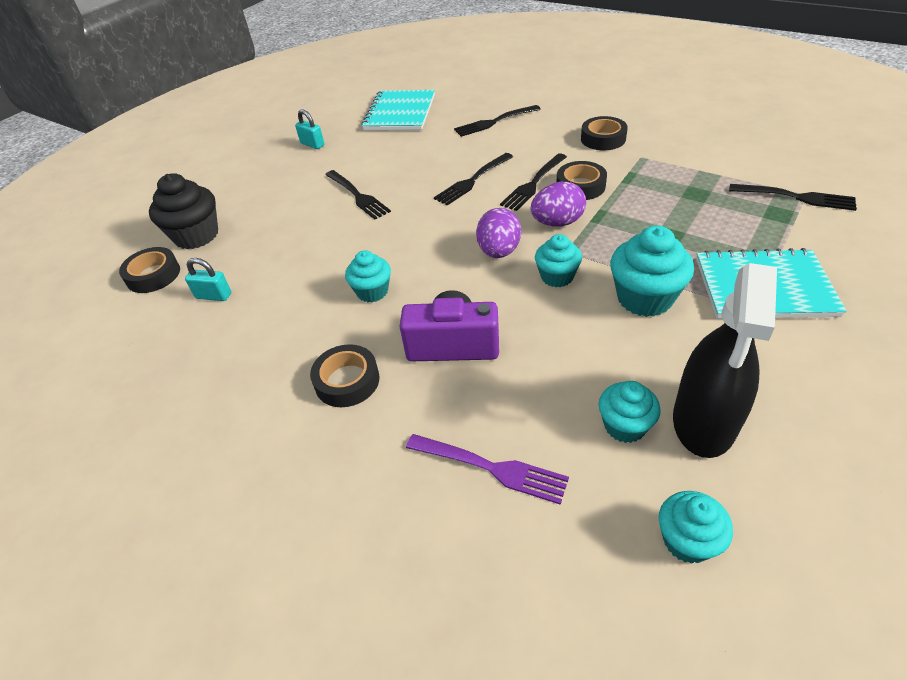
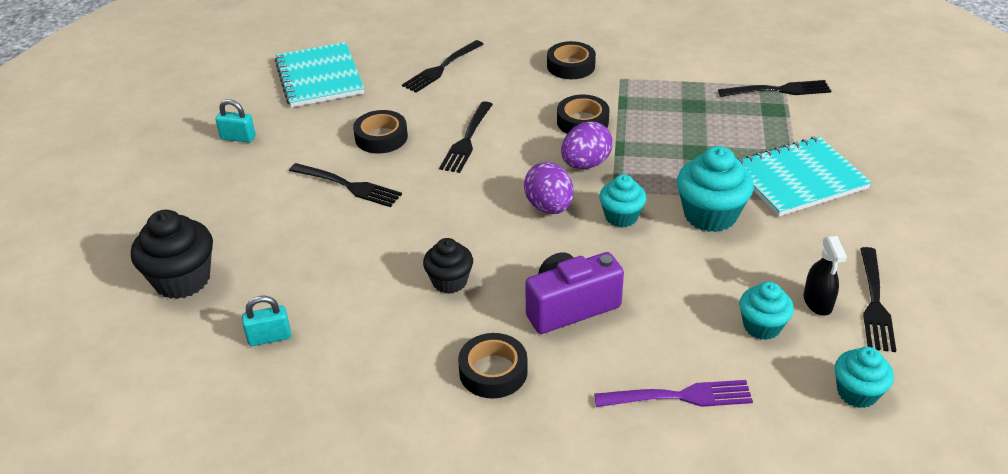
camera: 30 degrees left, 5 degrees down
black tape [119,247,180,293] -> black tape moved to [353,110,408,154]
turquoise cupcake [345,250,391,302] -> black cupcake [423,238,473,294]
black fork [500,154,567,211] -> black fork moved to [860,247,896,352]
black spray bottle [673,263,777,458] -> black spray bottle [804,236,847,316], size x0.49

